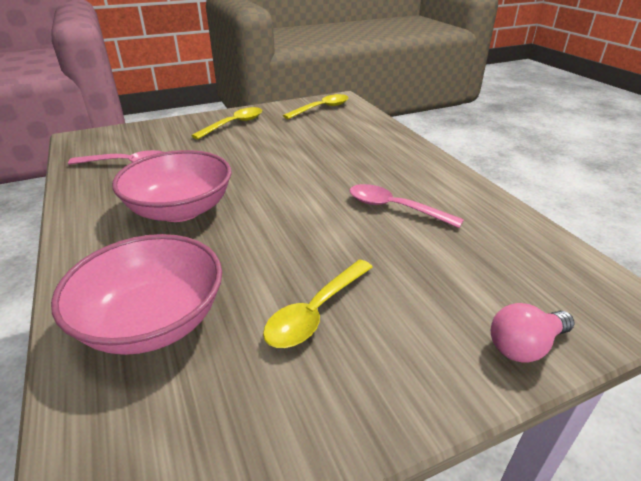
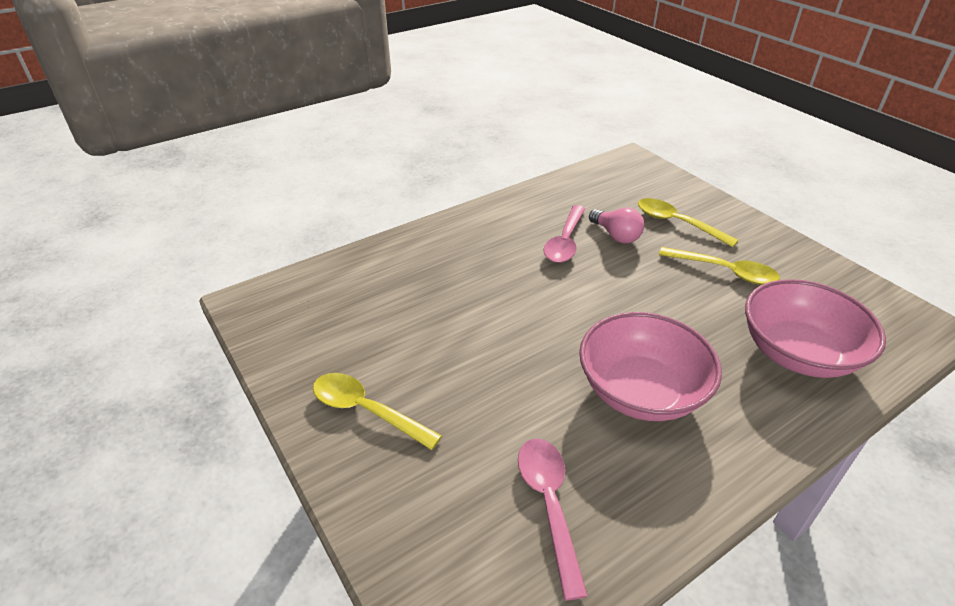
camera: 100 degrees left, 5 degrees up
yellow spoon [283,94,348,119] -> yellow spoon moved to [638,198,738,247]
pink light bulb [491,303,575,363] -> pink light bulb moved to [589,208,644,243]

